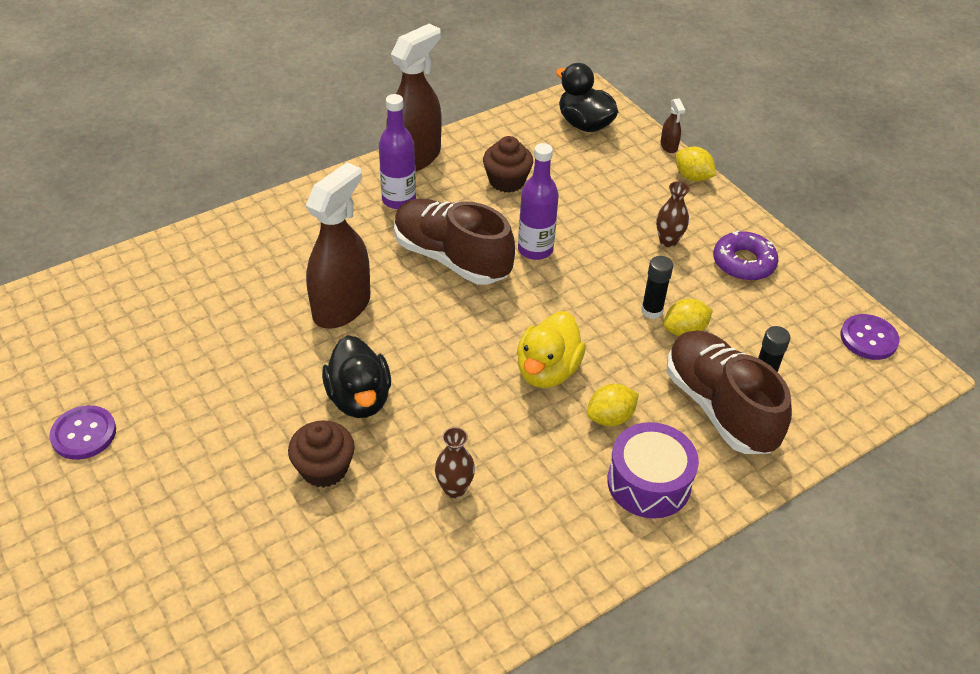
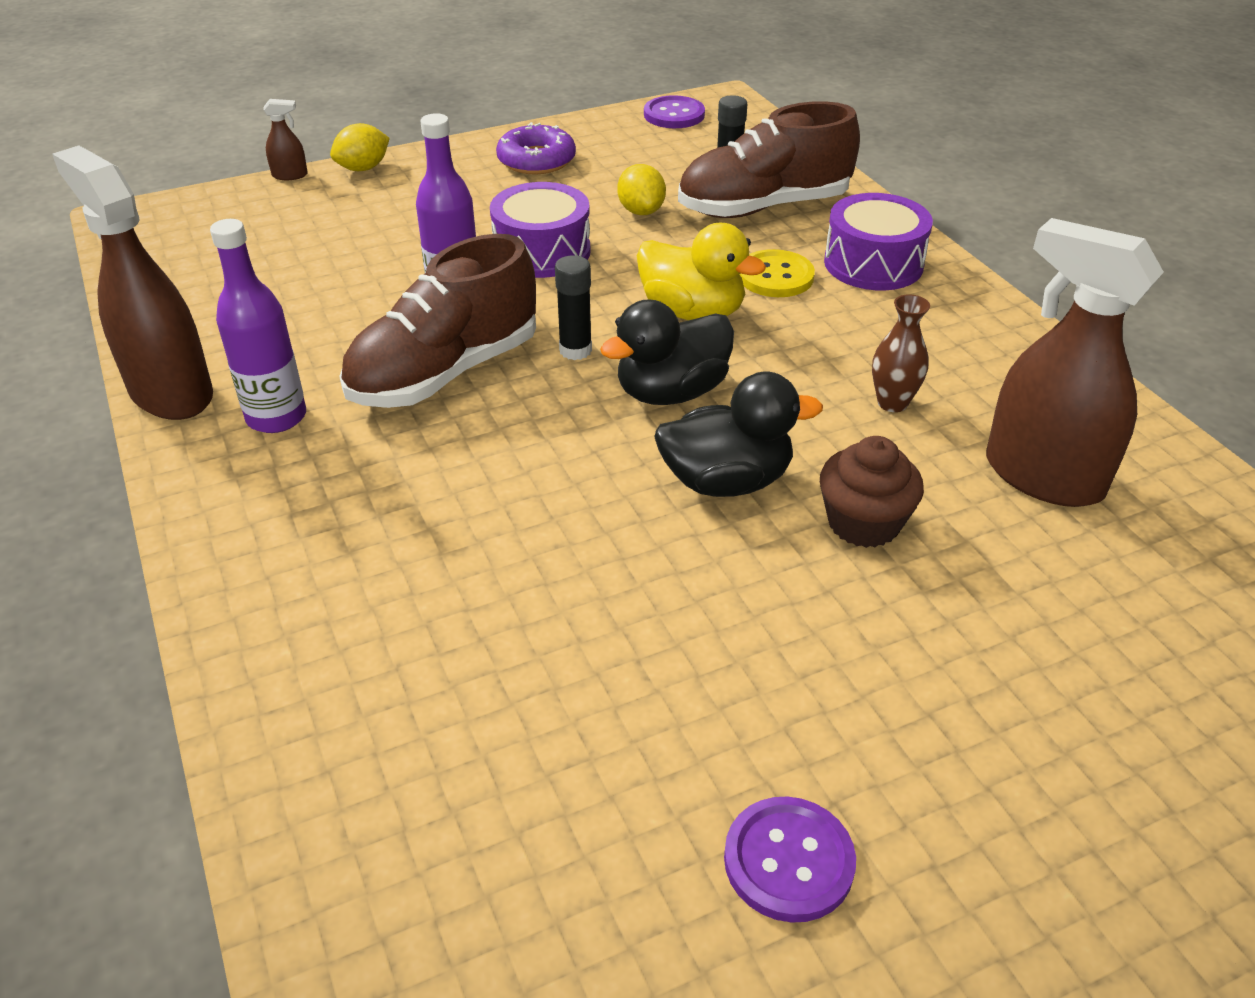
camera: 80 degrees left, 5 degrees down
brown spray bottle [306,162,370,329] -> brown spray bottle moved to [986,218,1164,507]
brown cupcake [483,136,533,193] -> none
black duck [556,63,618,132] -> black duck moved to [600,299,734,405]
yellow lemon [587,384,639,426] -> yellow button [739,249,815,297]
black glue stick [641,256,673,319] -> black glue stick moved to [555,255,592,360]
brown vase [656,181,690,247] -> none
none -> purple drum [490,182,590,278]

